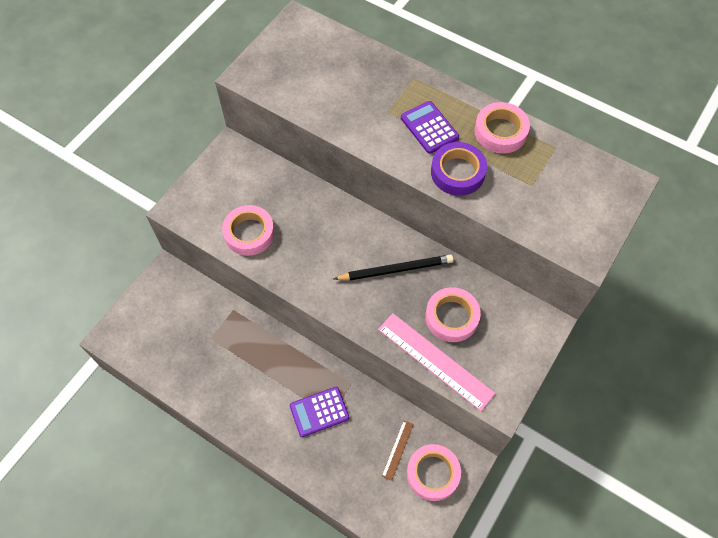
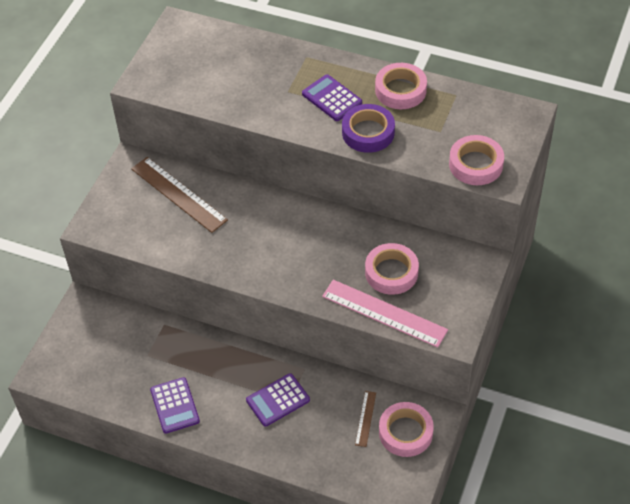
camera: 10 degrees left, 10 degrees down
pink tape [222,205,275,256] -> pink tape moved to [449,135,504,185]
black pencil [334,255,454,280] -> none
none -> brown ruler [131,157,228,233]
none -> purple calculator [150,377,200,434]

